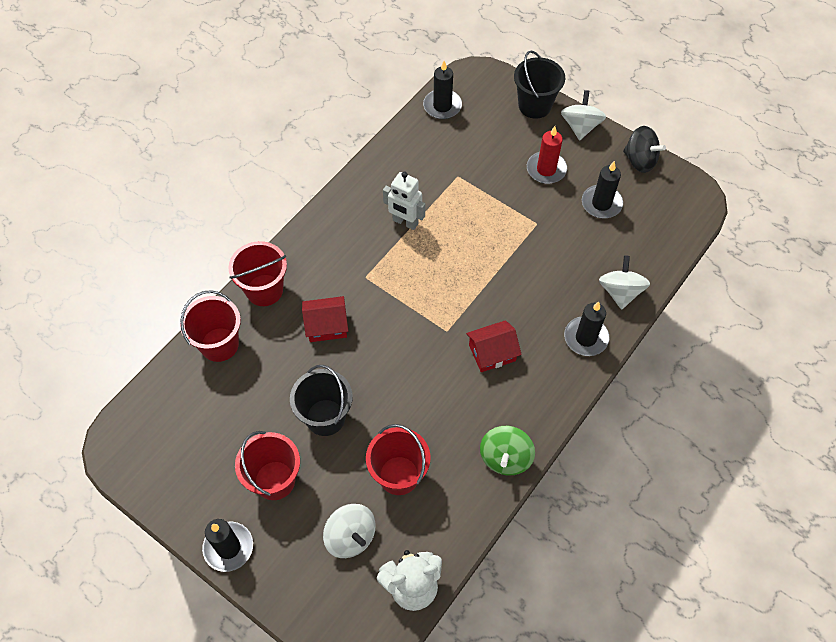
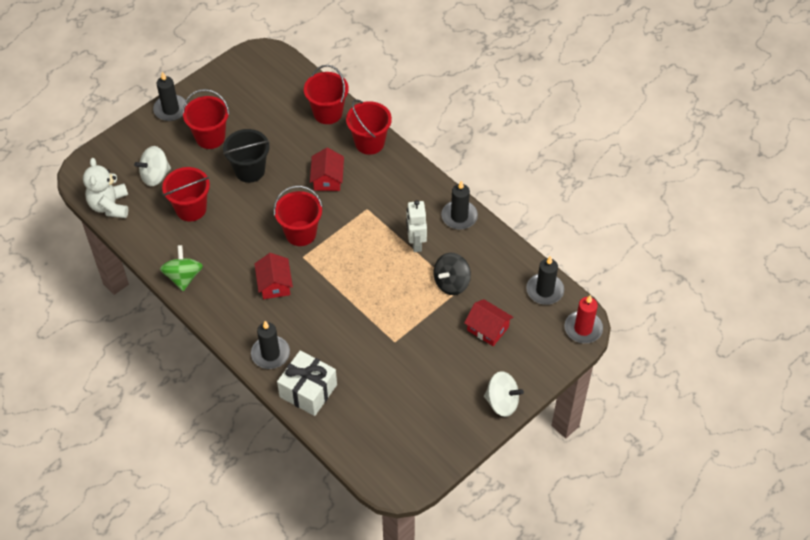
camera: 100 degrees right, 5 degrees down
white robot [383,172,425,230] -> white robot turned 45 degrees counterclockwise [406,200,427,252]
green spinning top [480,426,535,475] -> green spinning top turned 60 degrees clockwise [160,245,203,291]
black bucket [514,51,565,119] -> none
red candle [527,126,567,184] -> red candle moved to [564,295,603,343]
black candle [582,161,623,218] -> black candle moved to [441,180,478,230]
white spinning top [599,256,650,310] -> white gift [277,350,337,416]
black spinning top [623,126,666,173] -> black spinning top moved to [434,253,471,295]
none -> red bucket [273,185,323,246]
none -> red house [464,299,513,346]

